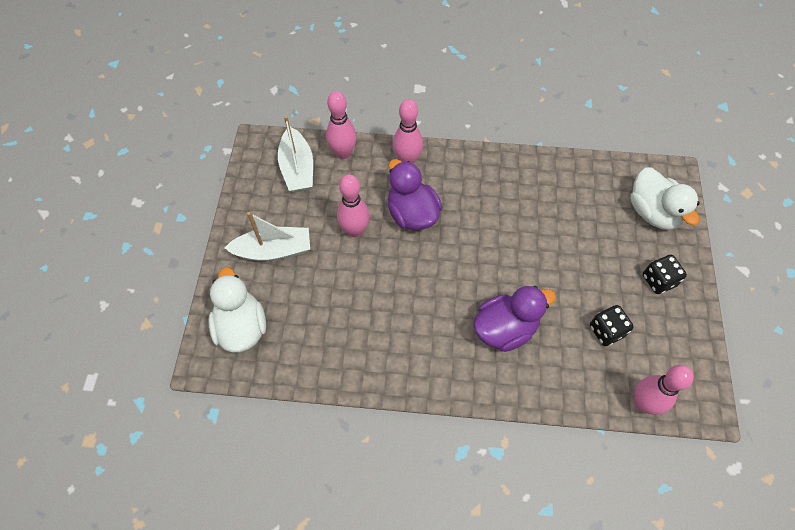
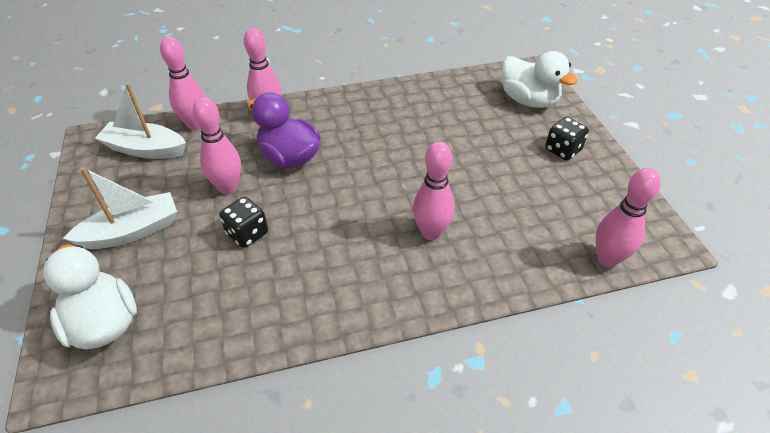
camera: 20 degrees left, 15 degrees down
white boat [278,116,313,192] -> white boat turned 135 degrees clockwise [95,83,186,159]
purple duck [473,286,556,352] -> pink bowling pin [413,141,455,240]
black dice [590,305,634,346] -> black dice moved to [219,197,268,248]

